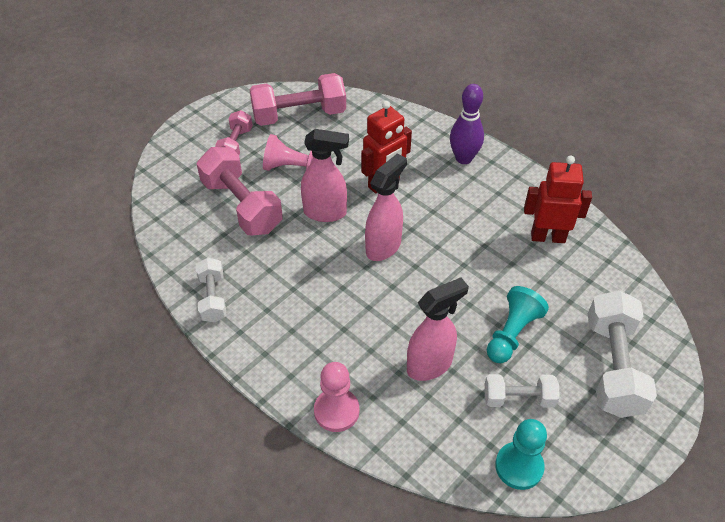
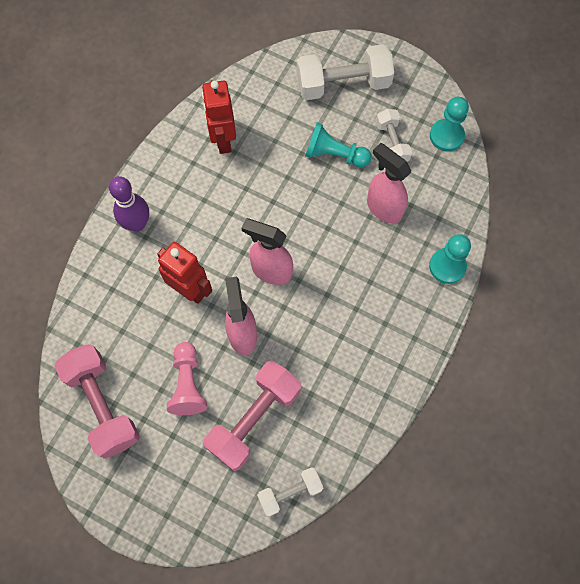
camera: 105 degrees left, 20 degrees up
white dumbbell [196,258,227,323] -> white dumbbell moved to [257,467,323,517]
pink dumbbell [215,110,253,155] -> none
pink pawn [314,362,359,432] -> turquoise pawn [429,234,471,284]

